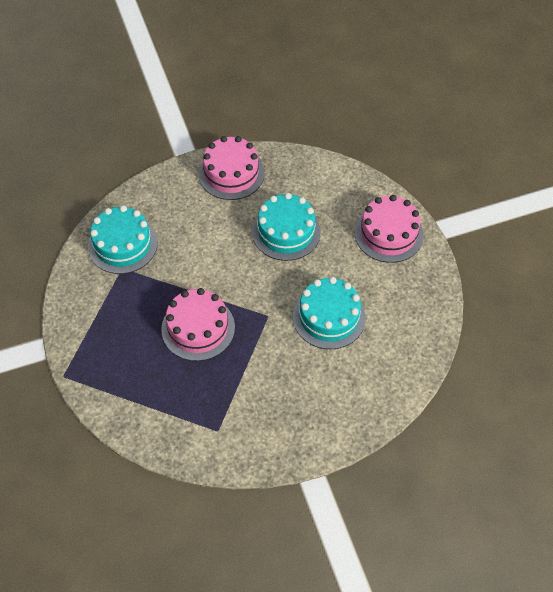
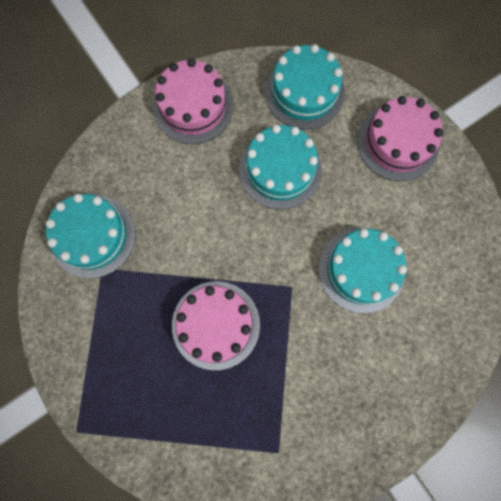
camera: 15 degrees left, 20 degrees up
none -> turquoise cake [265,44,345,129]

